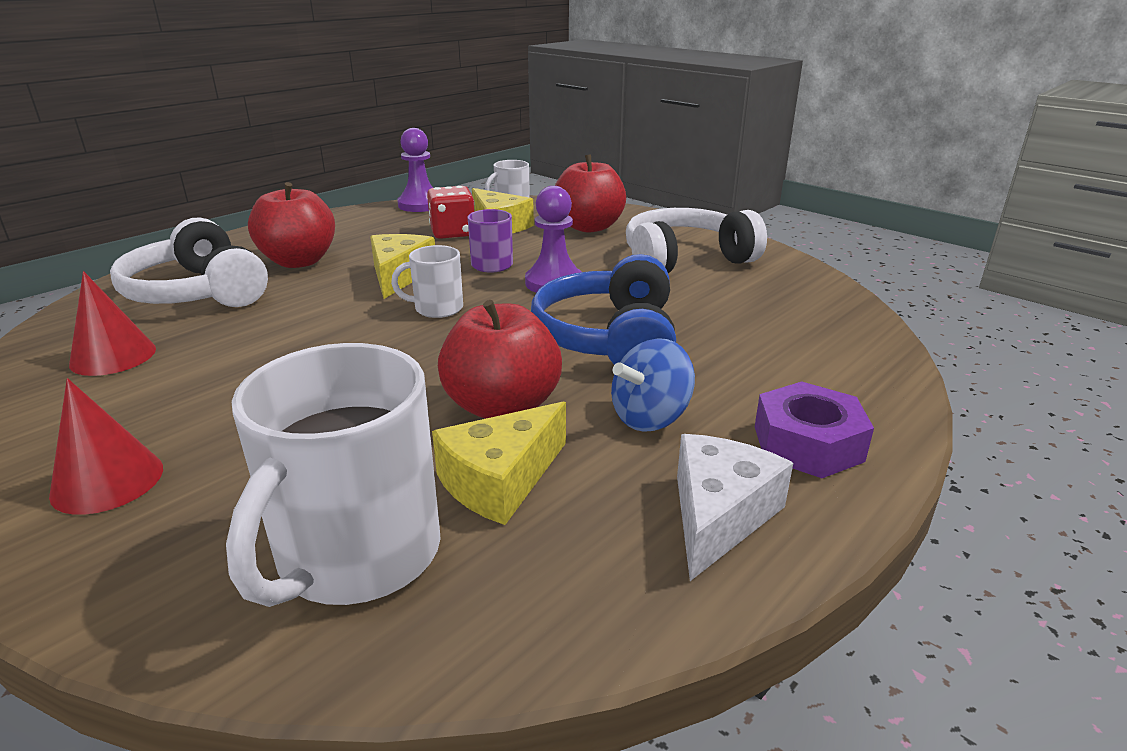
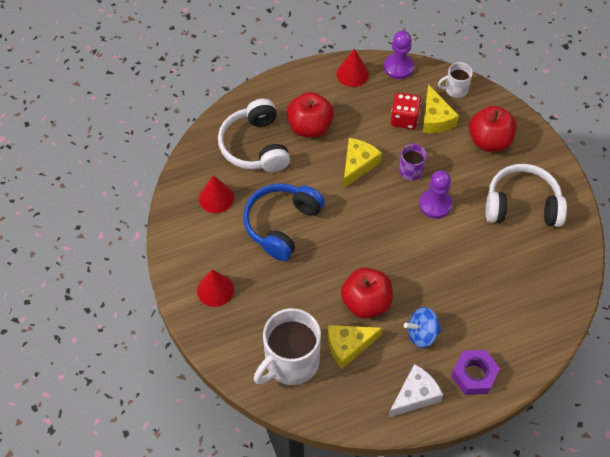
camera: 25 degrees right, 30 degrees up
white mug [391,245,463,318] -> none
blue headphones [531,254,676,365] -> blue headphones moved to [243,183,325,261]
none -> red cone [336,49,369,87]

